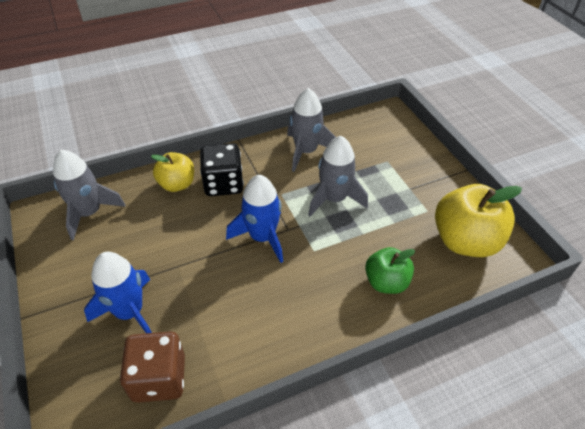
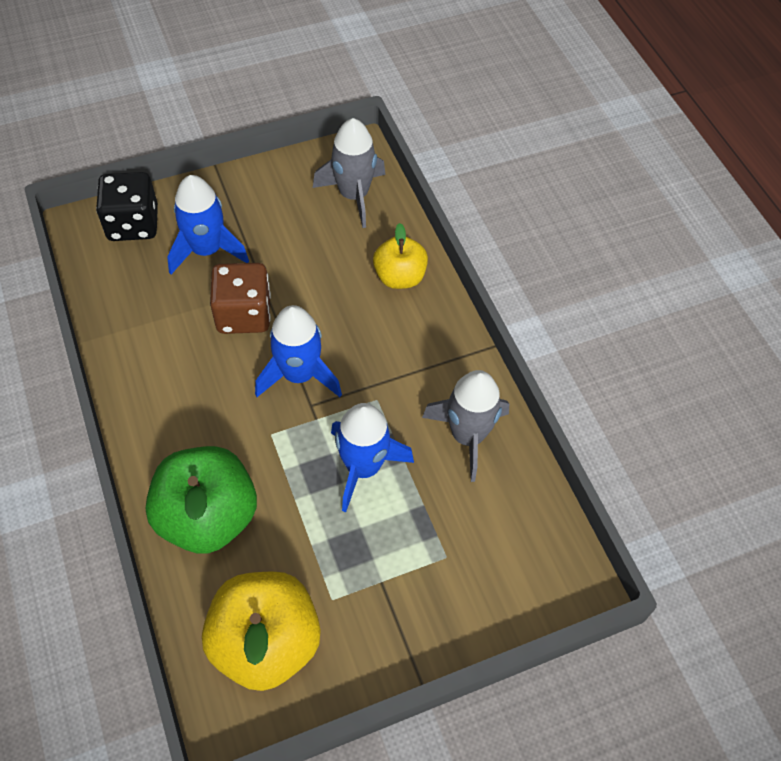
camera: 90 degrees right, 10 degrees up
brown dice [120,331,185,403] -> brown dice moved to [210,263,271,334]
black dice [200,143,244,196] -> black dice moved to [96,172,158,241]
grey rocket [308,136,368,217] -> blue rocket [331,403,414,512]
green apple [365,247,415,294] -> green apple [146,446,257,554], size x1.66

